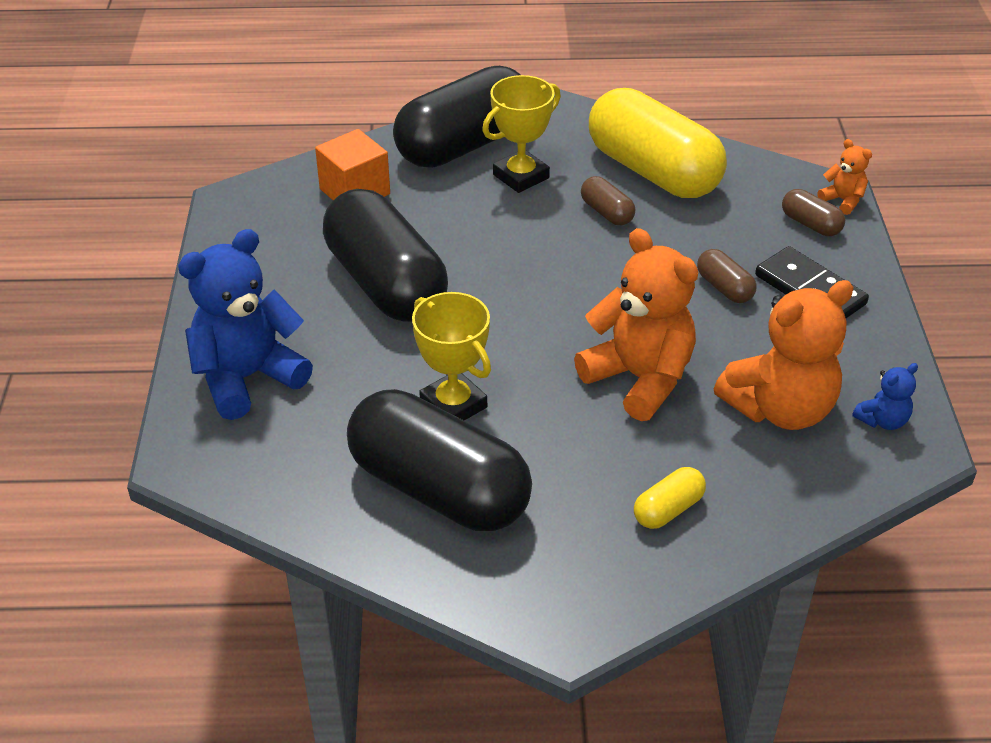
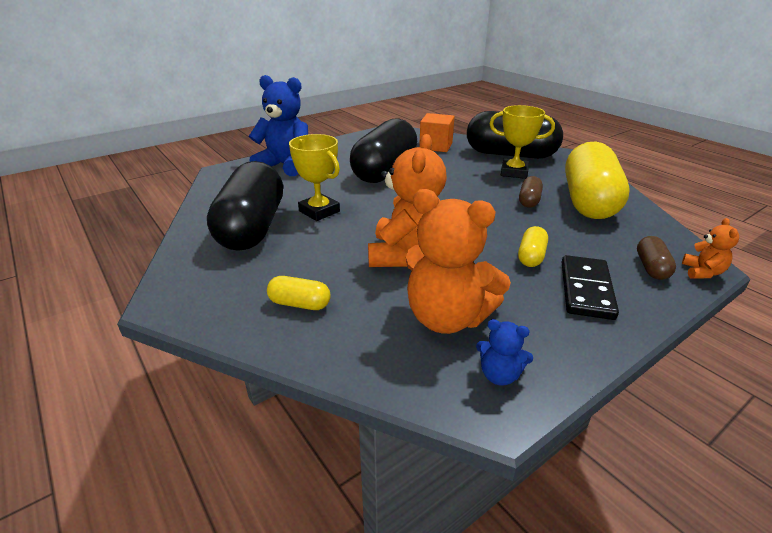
camera: 55 degrees right, 10 degrees down
yellow trophy [412,292,491,420] -> yellow trophy turned 60 degrees counterclockwise [289,134,340,221]
brown capsule [697,249,757,303] -> yellow capsule [518,226,548,267]

